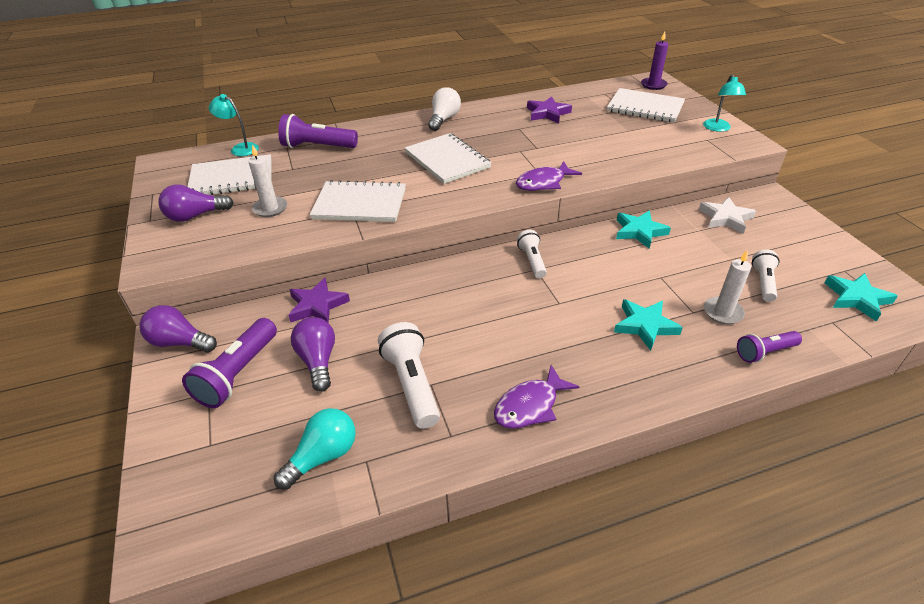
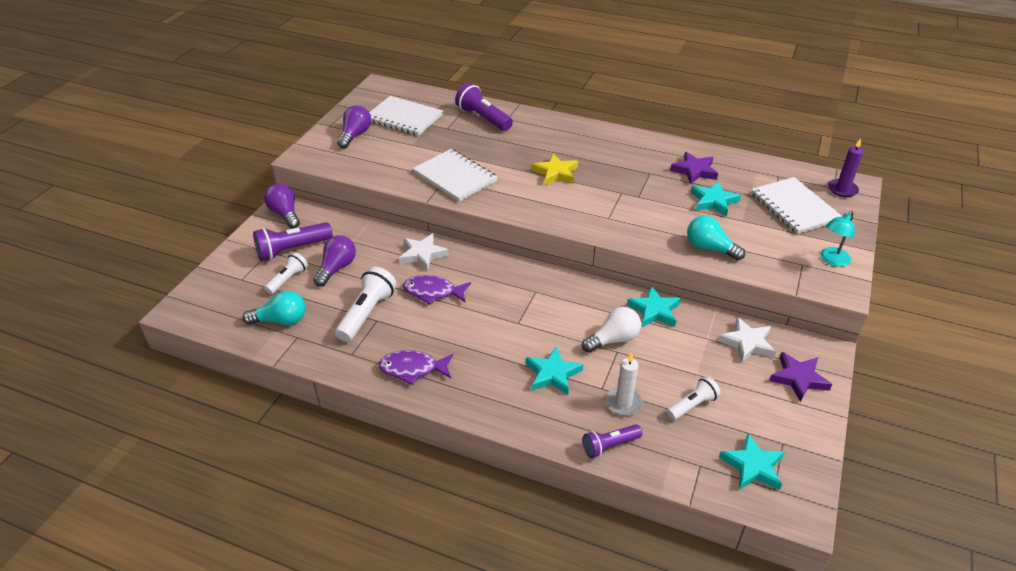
camera: 40 degrees right, 0 degrees up
purple light bulb [158,184,234,222] -> purple light bulb turned 90 degrees clockwise [337,105,371,148]
turquoise lamp [209,94,259,156] -> none
white candle [248,144,287,217] -> none
purple star [288,278,350,323] -> purple star moved to [769,352,832,402]
white notebook [405,133,492,184] -> yellow star [532,154,578,185]
white light bulb [428,87,461,131] -> white light bulb moved to [582,307,641,353]
purple fish [516,161,582,191] -> purple fish moved to [403,275,471,305]
white flashlight [517,230,547,278] -> white flashlight moved to [264,252,308,294]
purple flashlight [737,331,802,363] -> purple flashlight turned 45 degrees counterclockwise [583,424,642,458]
none -> white star [399,233,449,271]
none -> turquoise light bulb [687,216,745,261]
none -> turquoise star [691,181,741,217]

